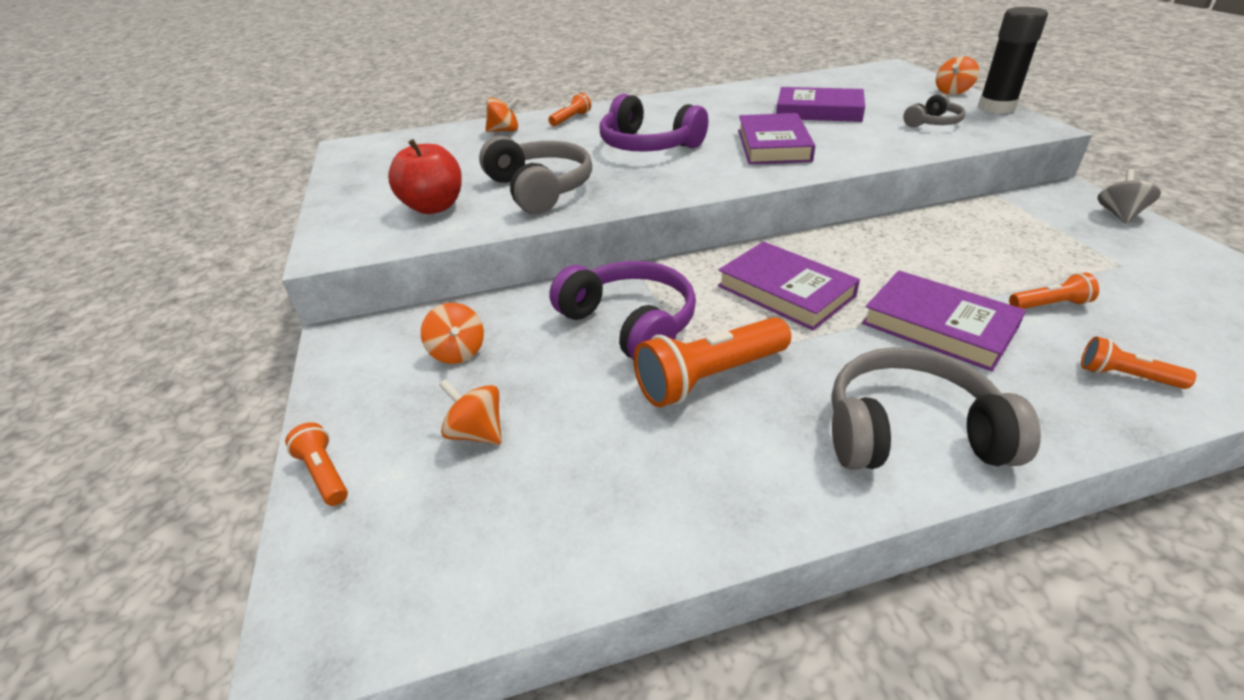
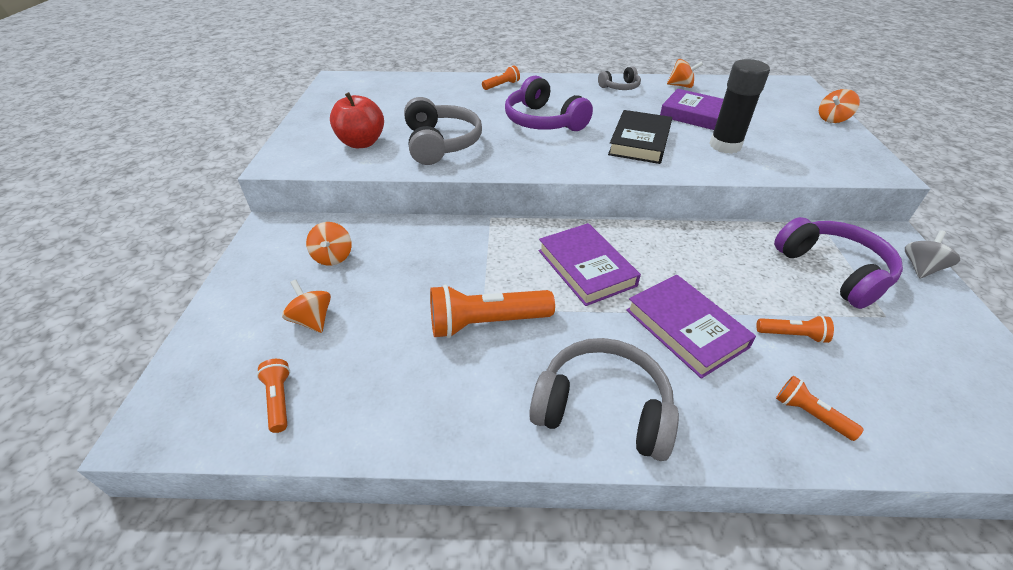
camera: 15 degrees right, 5 degrees up
orange flashlight [285,422,348,506] -> orange flashlight moved to [257,359,290,433]
orange spinning top [485,97,520,132] -> orange spinning top moved to [667,59,703,88]
purple headphones [549,261,696,360] -> purple headphones moved to [774,217,903,309]
purple book [738,113,815,164] -> black book [608,110,672,164]
grey headphones [903,93,966,127] -> grey headphones moved to [598,66,641,90]
black glue stick [978,7,1048,114] -> black glue stick moved to [709,59,770,154]

